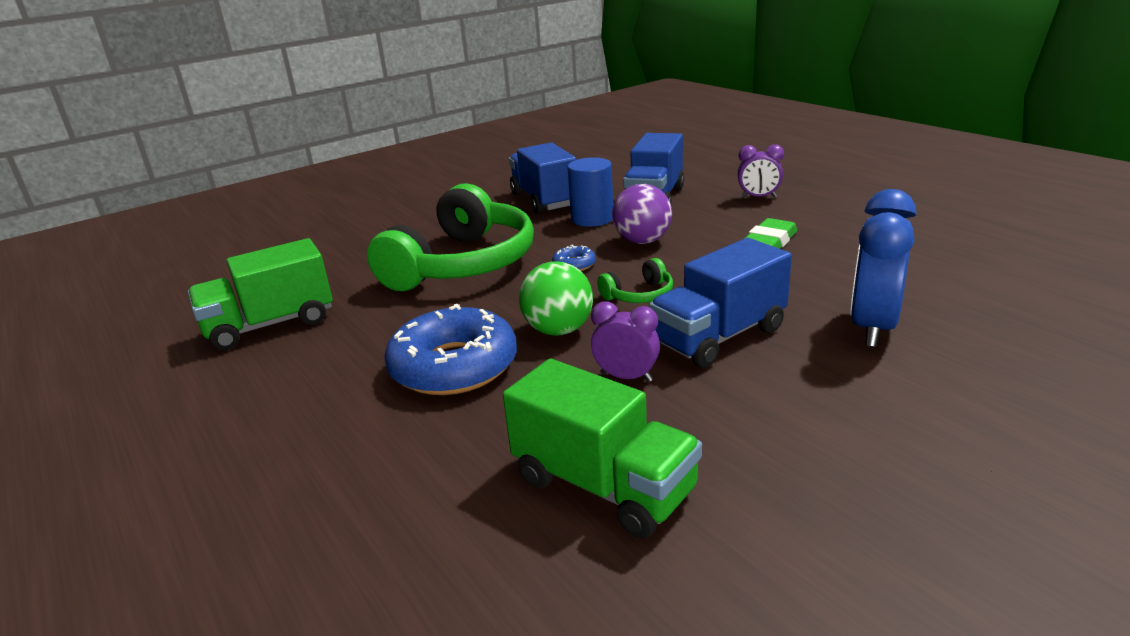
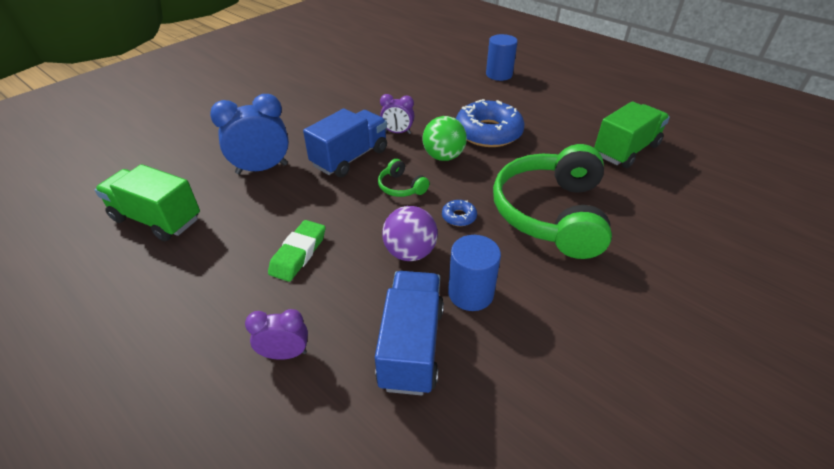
camera: 165 degrees right, 15 degrees up
green truck [503,359,702,539] -> green truck moved to [95,164,200,241]
blue truck [509,143,576,214] -> none
green headphones [597,258,673,303] -> green headphones turned 90 degrees counterclockwise [378,159,430,197]
blue clock [850,189,916,347] -> blue clock turned 120 degrees counterclockwise [210,94,289,174]
none -> blue cylinder [486,34,518,81]

